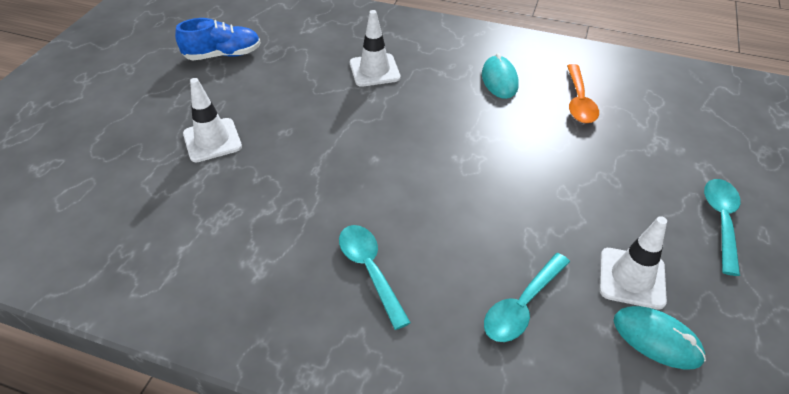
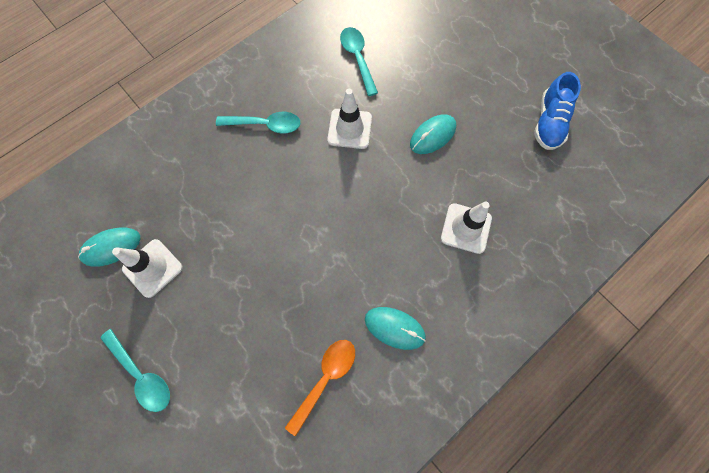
camera: 120 degrees right, 25 degrees up
white traffic cone [183,78,242,162] -> white traffic cone moved to [327,89,372,149]
turquoise spoon [484,253,570,342] -> turquoise spoon moved to [340,27,378,96]
orange spoon [567,64,599,123] -> orange spoon turned 90 degrees clockwise [285,340,355,436]
none -> turquoise mouse [410,114,456,154]

